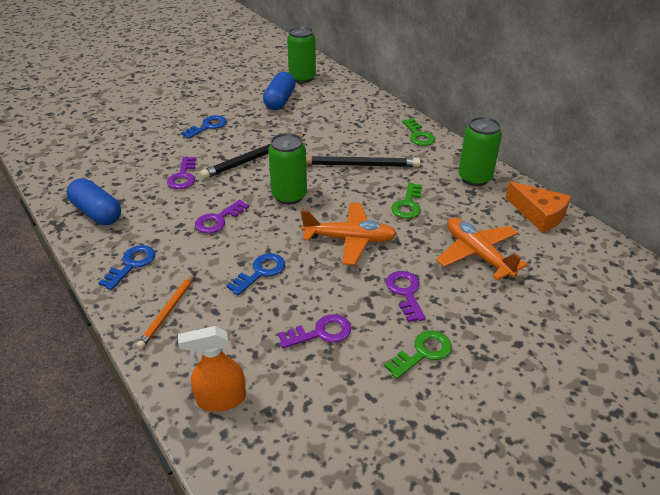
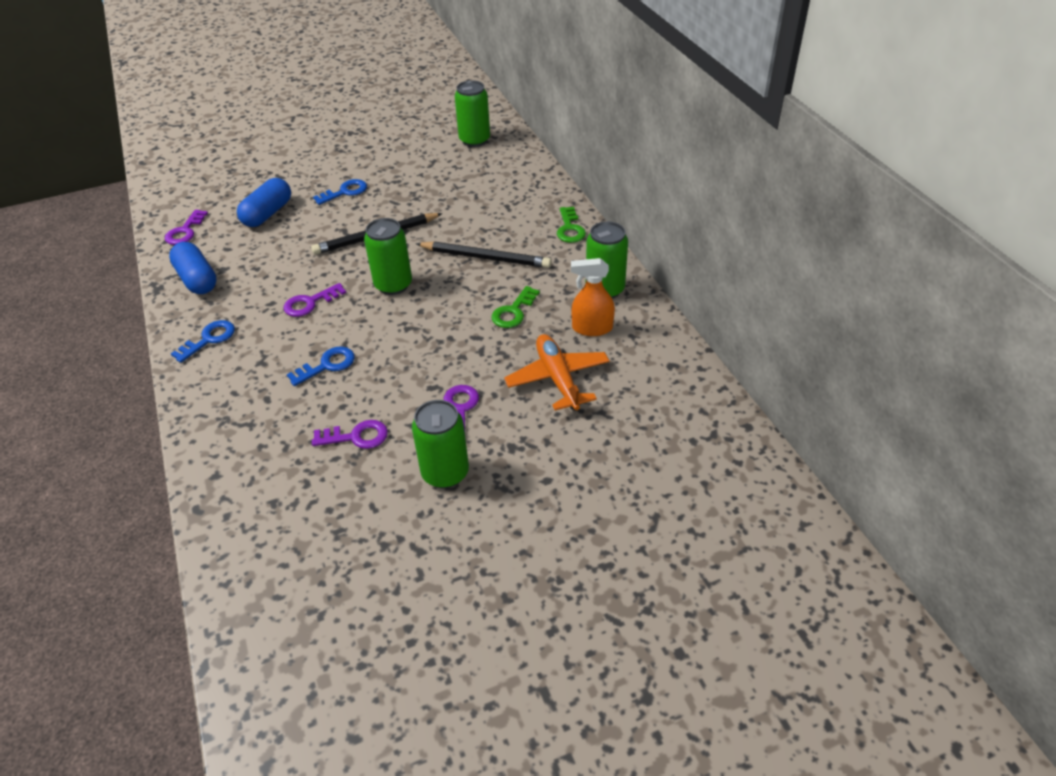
camera: 15 degrees right, 5 degrees up
orange pencil [136,273,195,349] -> none
purple key [167,157,196,189] -> purple key moved to [165,210,208,245]
orange spray bottle [178,326,246,412] -> orange spray bottle moved to [571,258,615,336]
blue capsule [263,72,295,110] -> blue capsule moved to [237,178,291,227]
orange plane [301,203,397,265] -> none
green key [384,330,452,379] -> green can [412,400,469,488]
orange cheese [505,181,571,233] -> none

